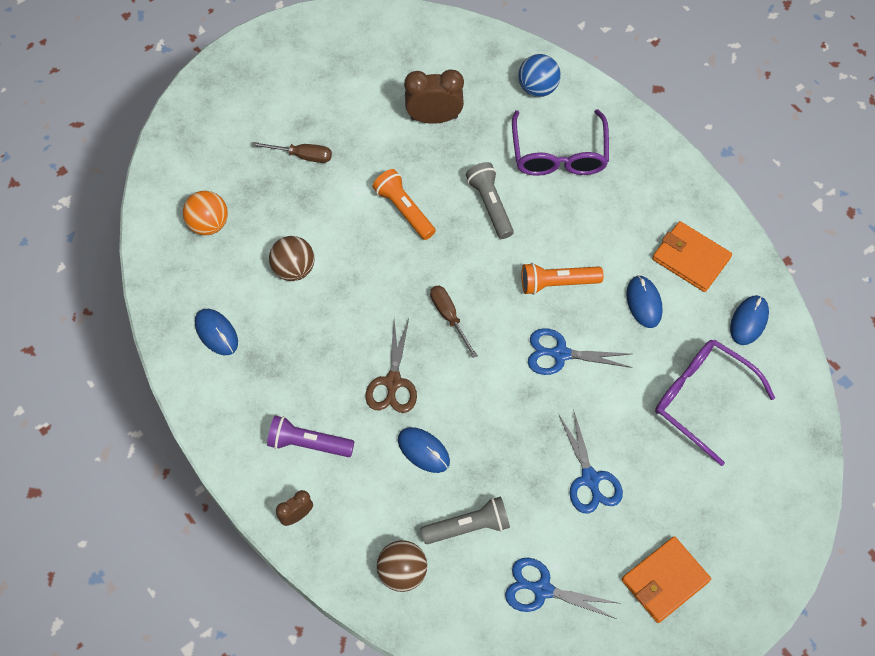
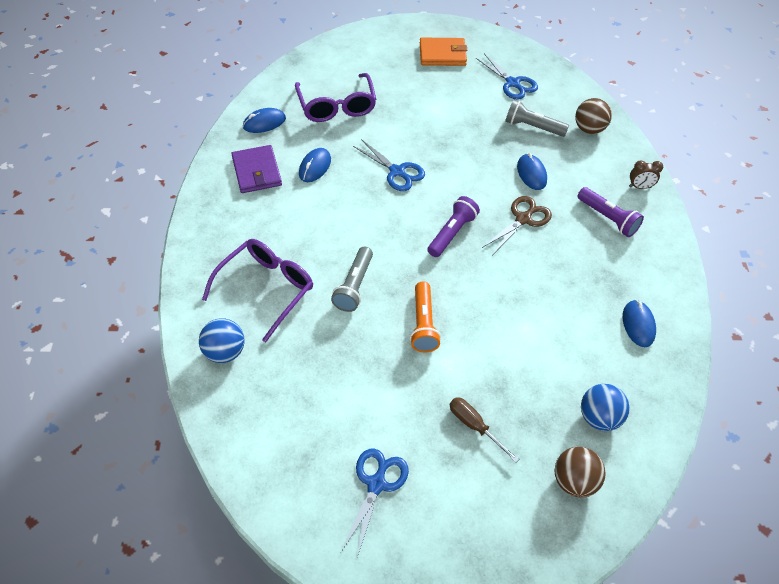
camera: 145 degrees left, 10 degrees down
orange ball [183,191,228,235] -> blue ball [581,384,630,431]
brown ball [269,236,315,281] -> brown ball moved to [554,447,606,498]
brown clock [404,69,464,124] -> none
brown screwdriver [430,285,478,358] -> purple flashlight [427,196,480,257]
orange flashlight [522,263,604,295] -> none
blue scissors [559,409,623,514] -> blue scissors moved to [341,448,409,557]
orange wallet [652,221,732,292] -> purple wallet [232,145,282,193]

